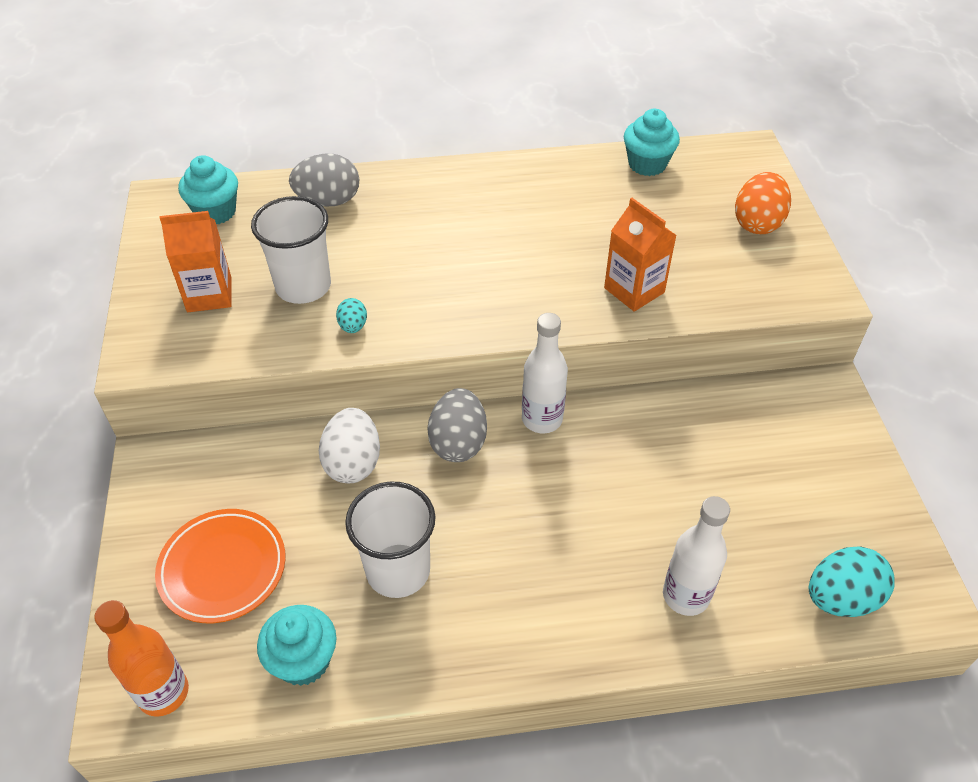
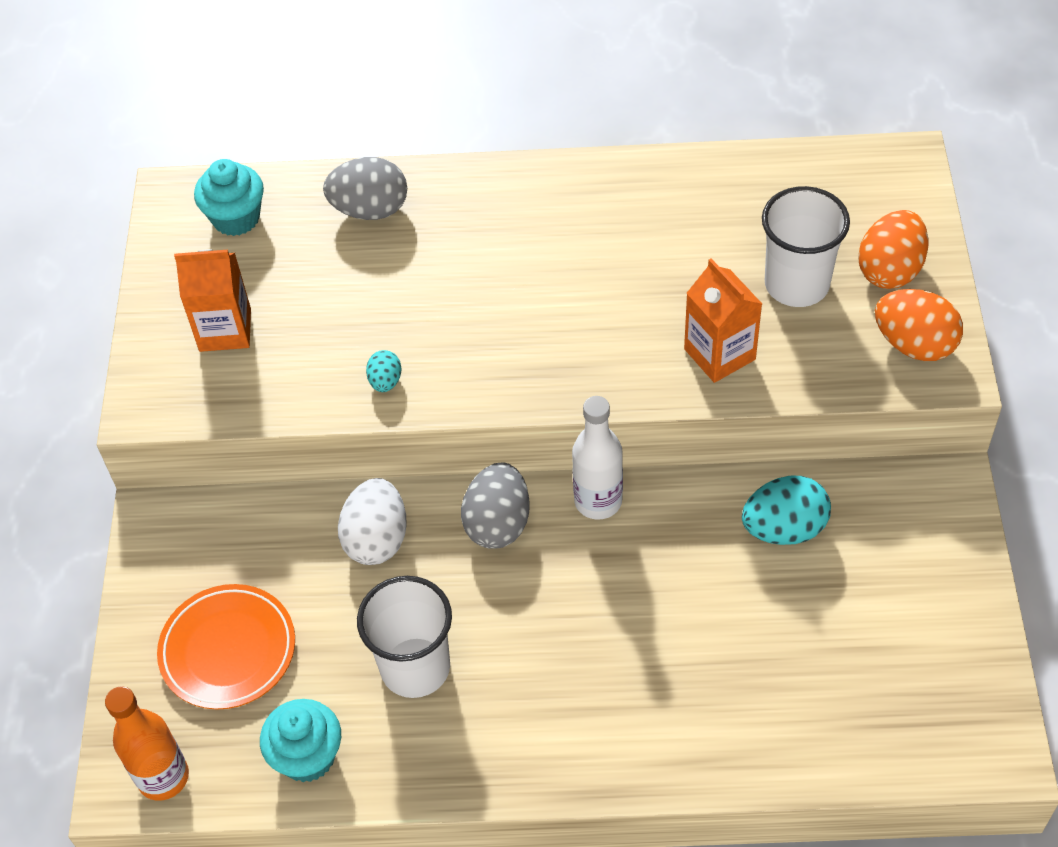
camera: 10 degrees right, 5 degrees up
white cup [251,196,331,304] -> white cup moved to [762,186,850,307]
turquoise cupcake [624,109,680,176] -> none
white bottle [663,496,730,616] -> none
turquoise egg [809,547,894,617] -> turquoise egg moved to [742,476,831,545]
none -> orange egg [875,289,963,361]

